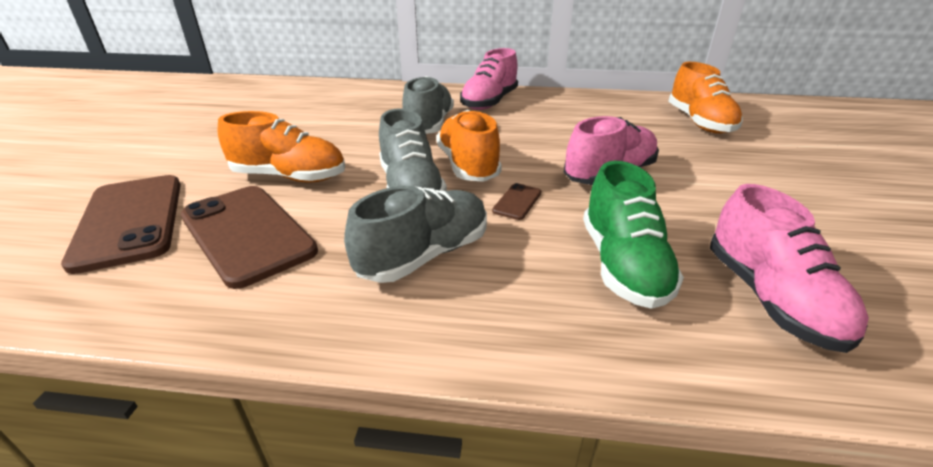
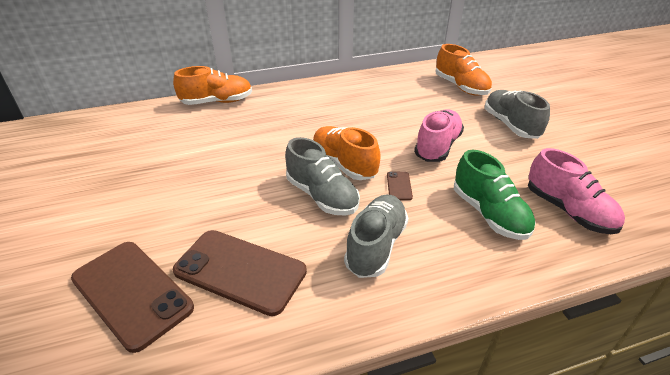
camera: 25 degrees left, 5 degrees up
orange shoe [218,111,345,183] -> orange shoe moved to [173,66,252,105]
grey shoe [402,76,454,134] -> grey shoe moved to [485,90,550,139]
pink shoe [460,48,518,110] -> none

